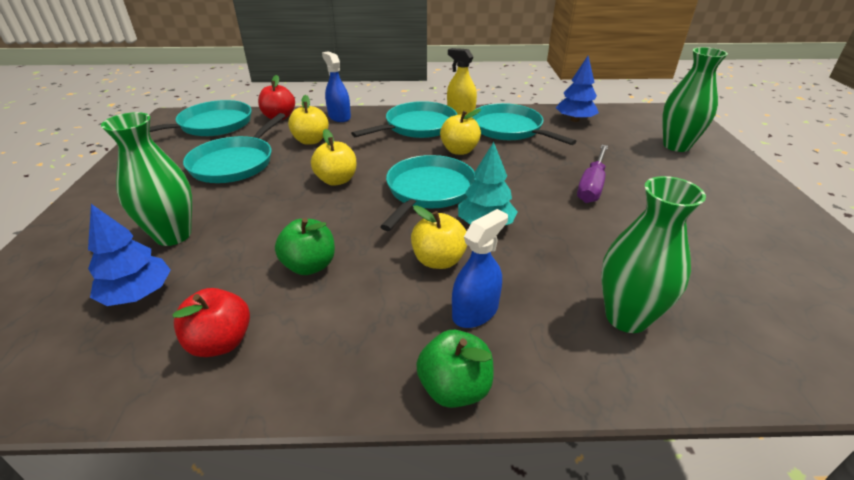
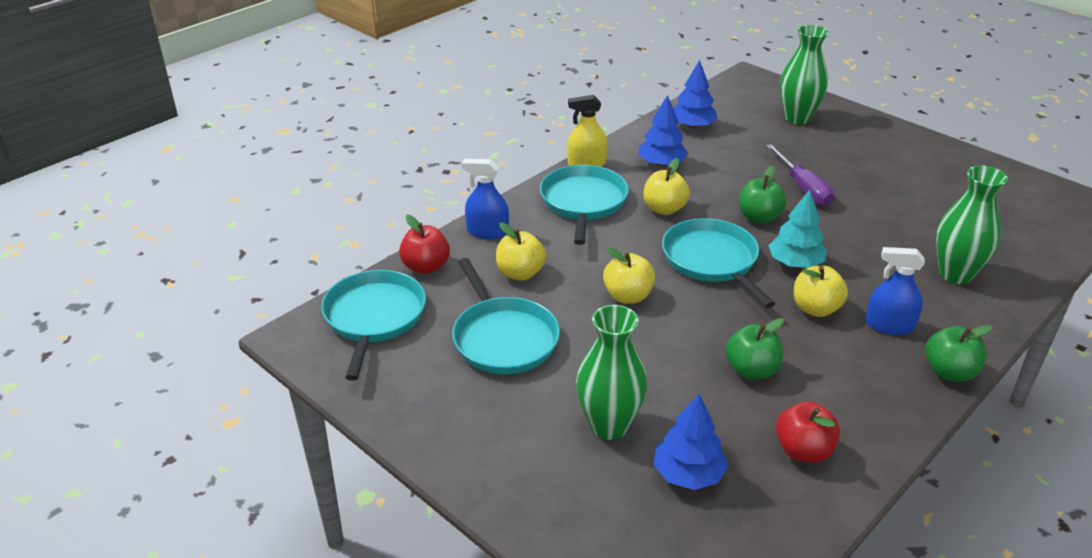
camera: 45 degrees left, 0 degrees up
blue spray bottle [452,209,508,328] -> blue spray bottle turned 75 degrees counterclockwise [865,247,925,335]
turquoise pan [472,103,577,145] -> blue tree [639,95,688,167]
none -> green apple [739,166,787,224]

